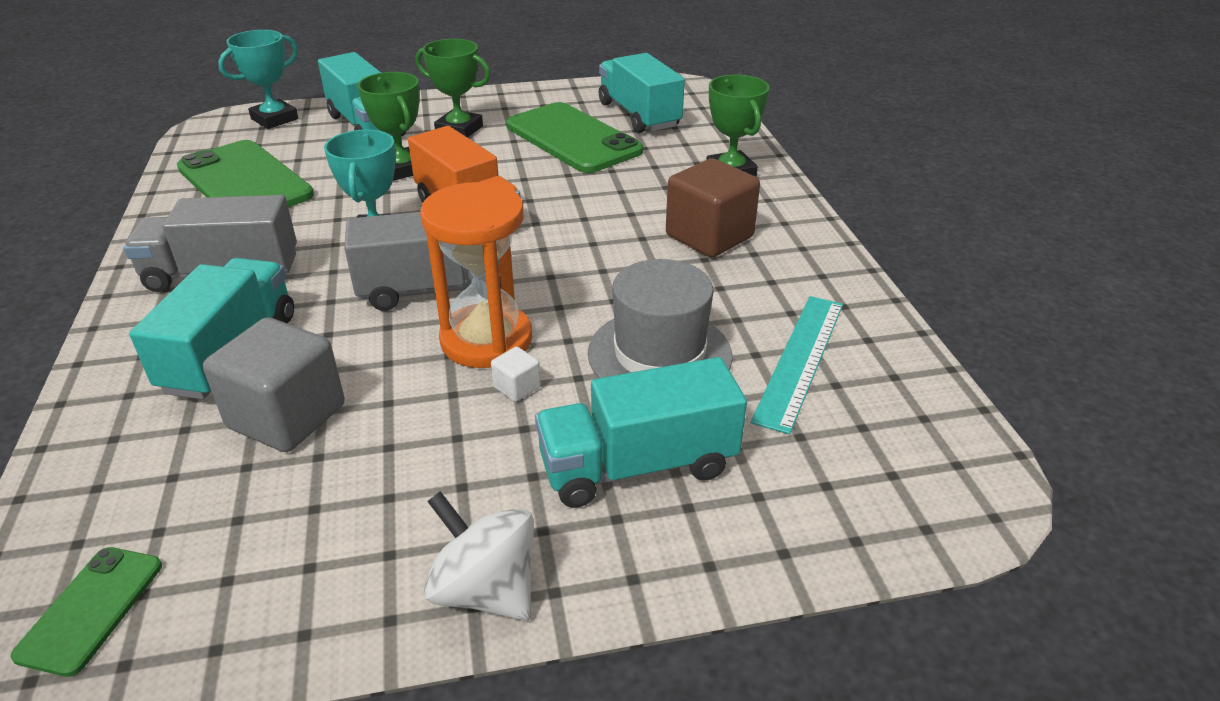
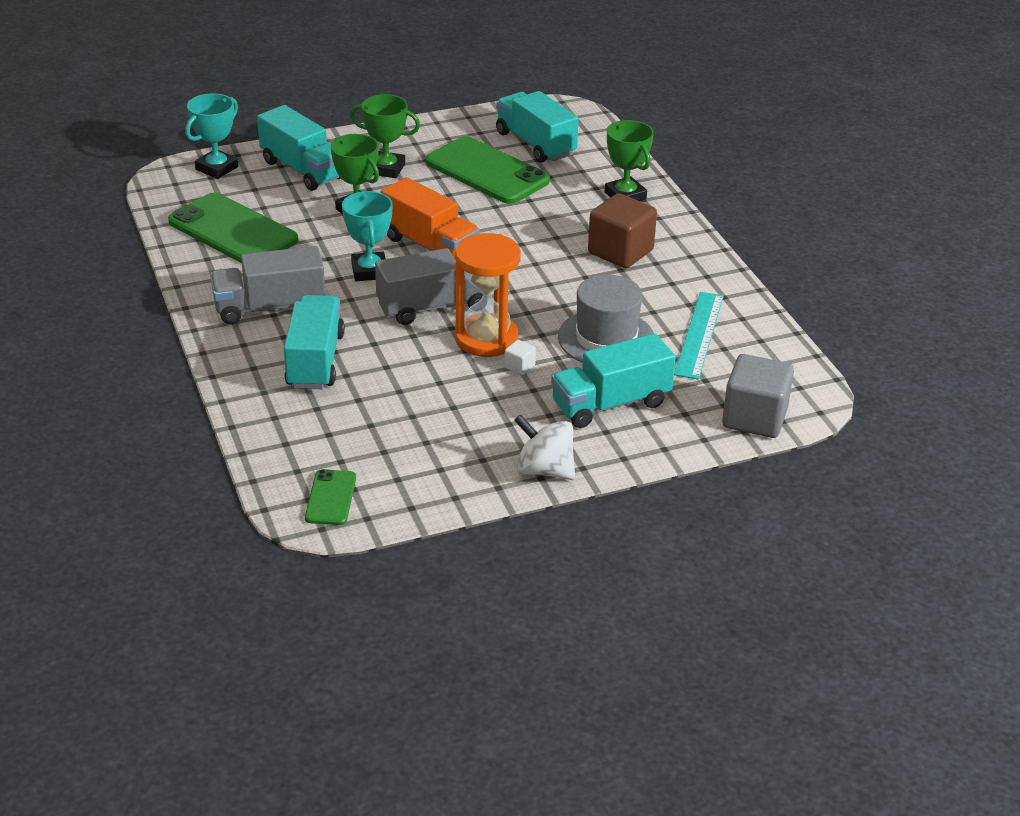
camera: 10 degrees left, 0 degrees up
grey cube [203,317,345,452] -> grey cube moved to [722,354,794,438]

